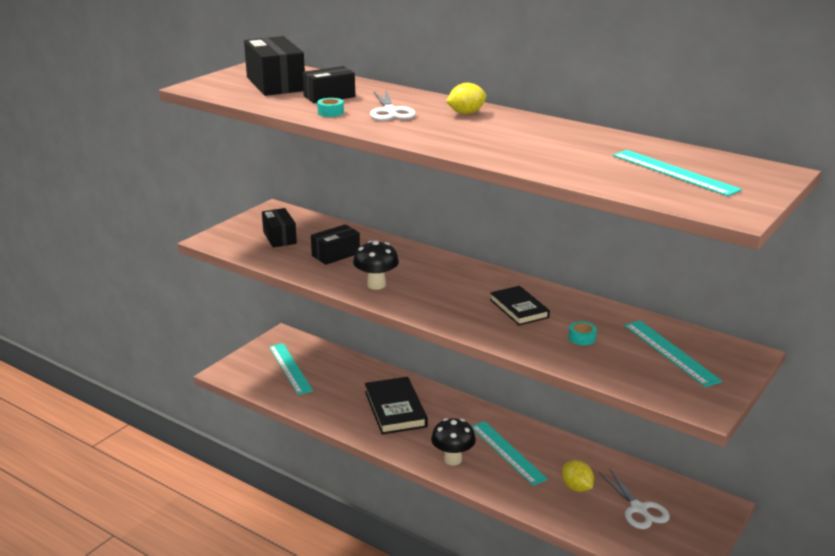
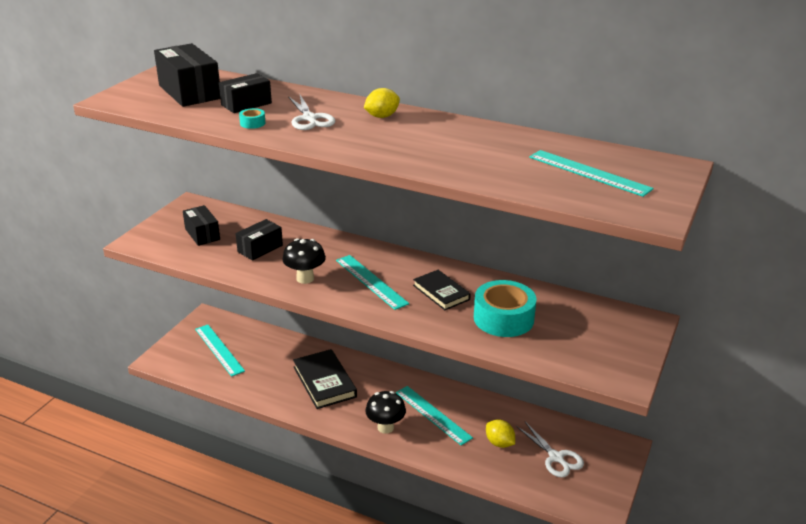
camera: 10 degrees left, 5 degrees up
turquoise tape [569,321,597,345] -> turquoise tape [474,280,537,337], size x2.46
turquoise ruler [624,320,722,387] -> turquoise ruler moved to [336,255,409,310]

